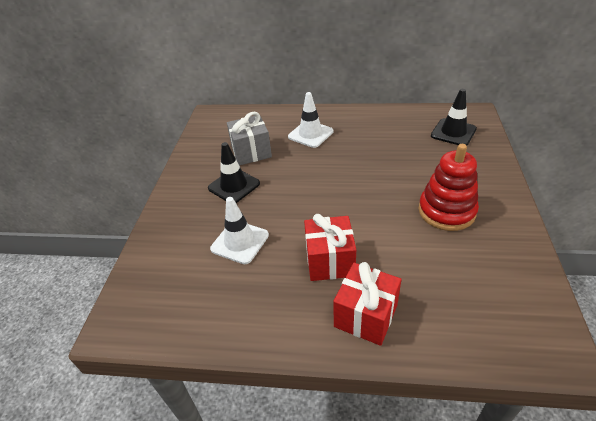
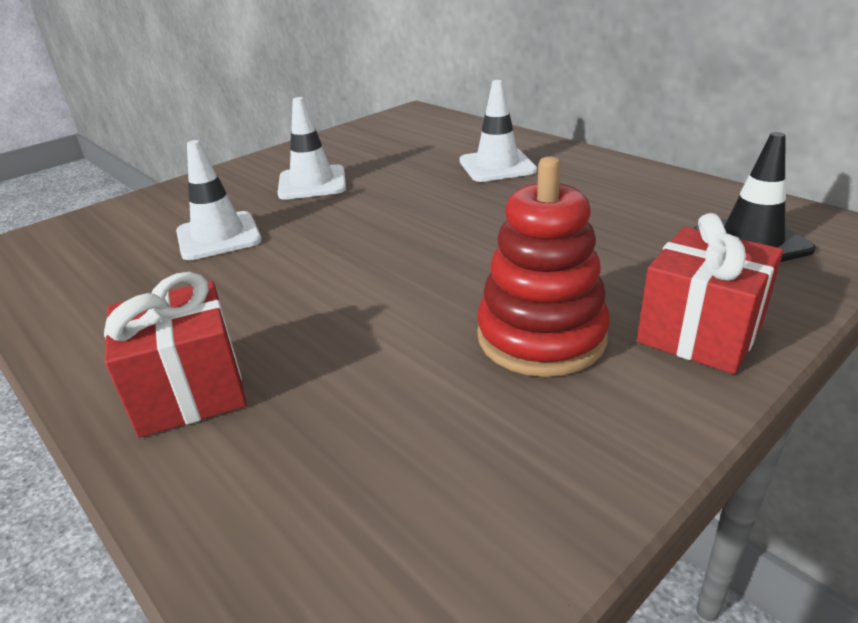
camera: 40 degrees right, 10 degrees down
black traffic cone [208,142,260,203] -> white traffic cone [278,97,346,200]
grey gift [227,112,272,165] -> none
red gift [304,214,356,281] -> red gift moved to [637,213,783,374]

